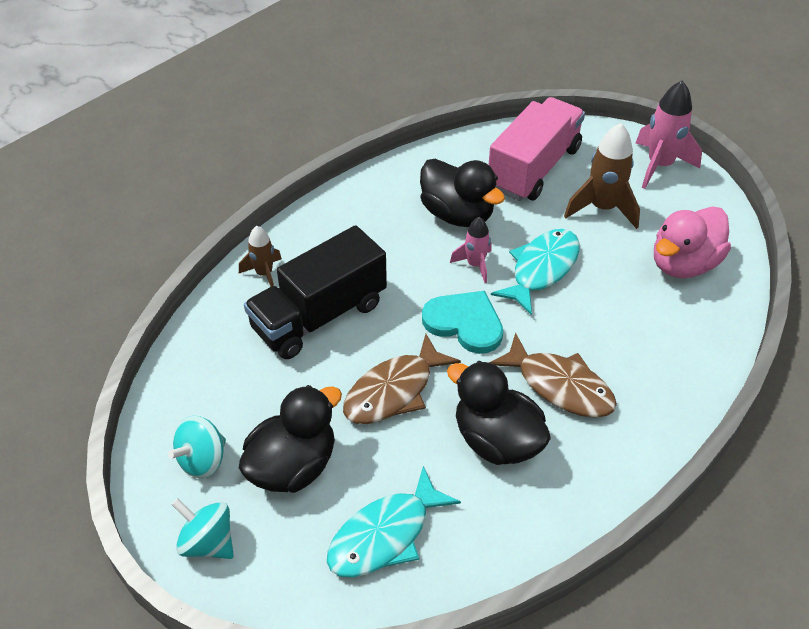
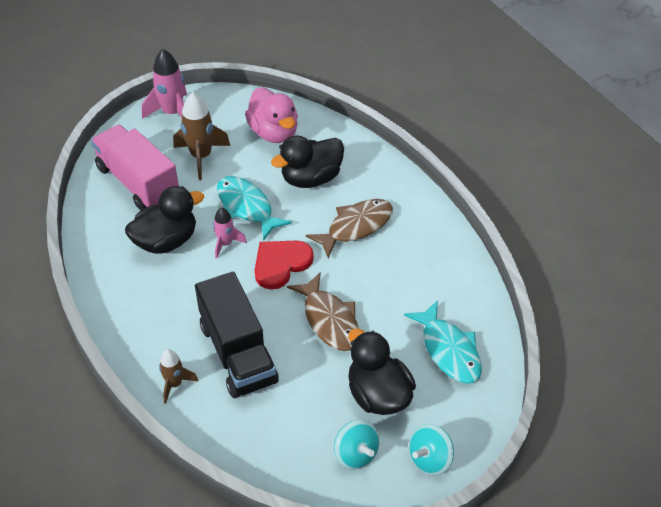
camera: 75 degrees left, 0 degrees up
turquoise heart [422,291,503,354] -> red heart [255,240,314,290]
black duck [447,361,551,465] -> black duck moved to [271,135,344,188]

